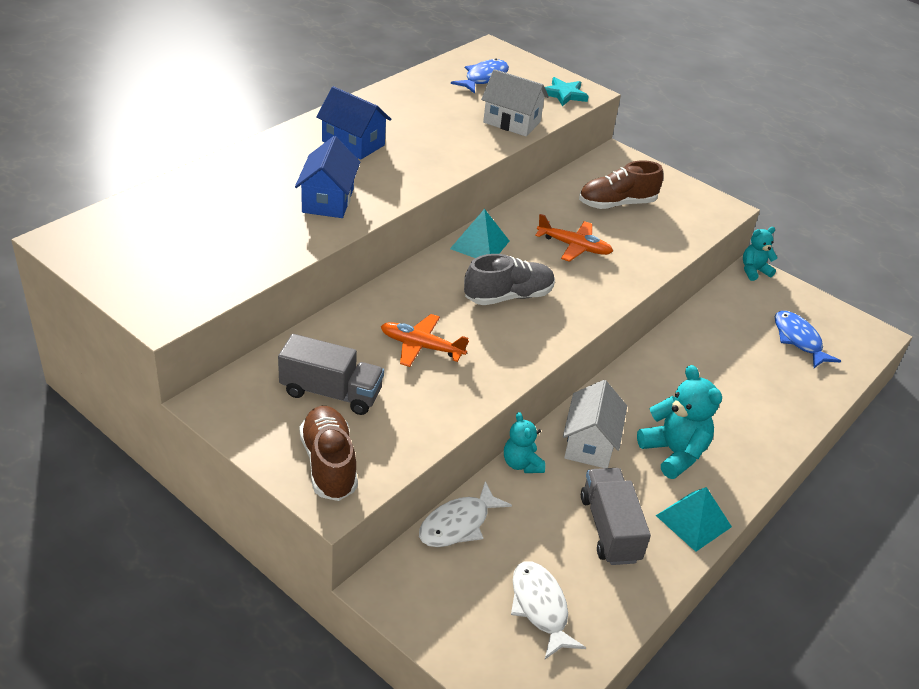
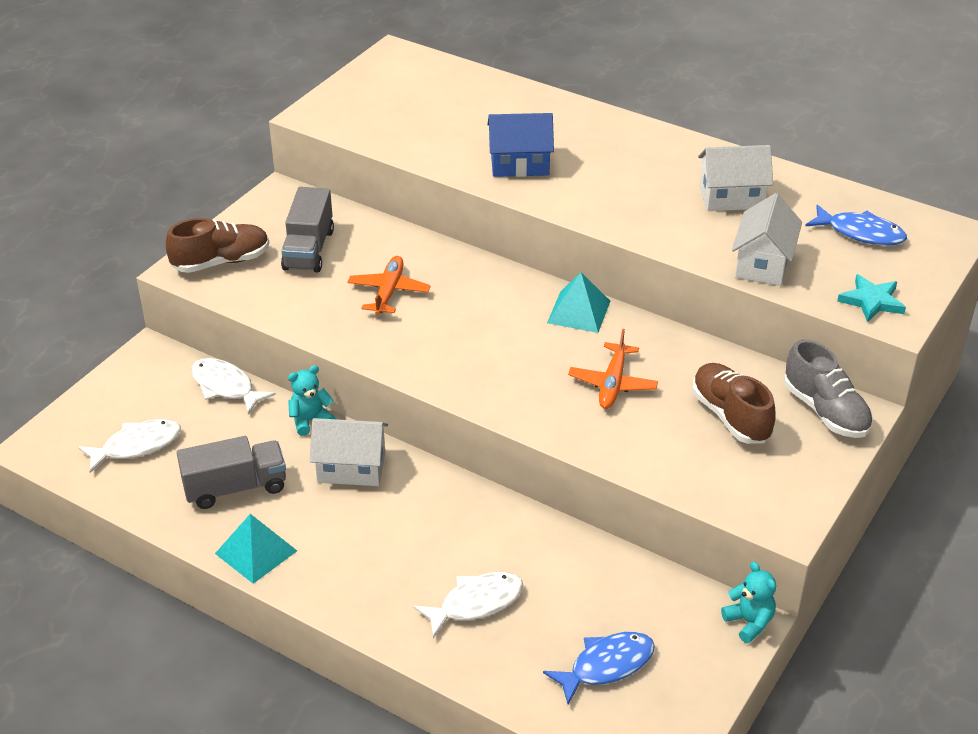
camera: 85 degrees right, 0 degrees up
blue house [316,86,391,160] -> none
grey shoe [464,254,555,305] -> grey shoe moved to [784,339,873,438]
turquoise teddy bear [637,365,722,479] -> none
none -> white fish [413,572,524,638]
none -> white house [698,145,773,211]

